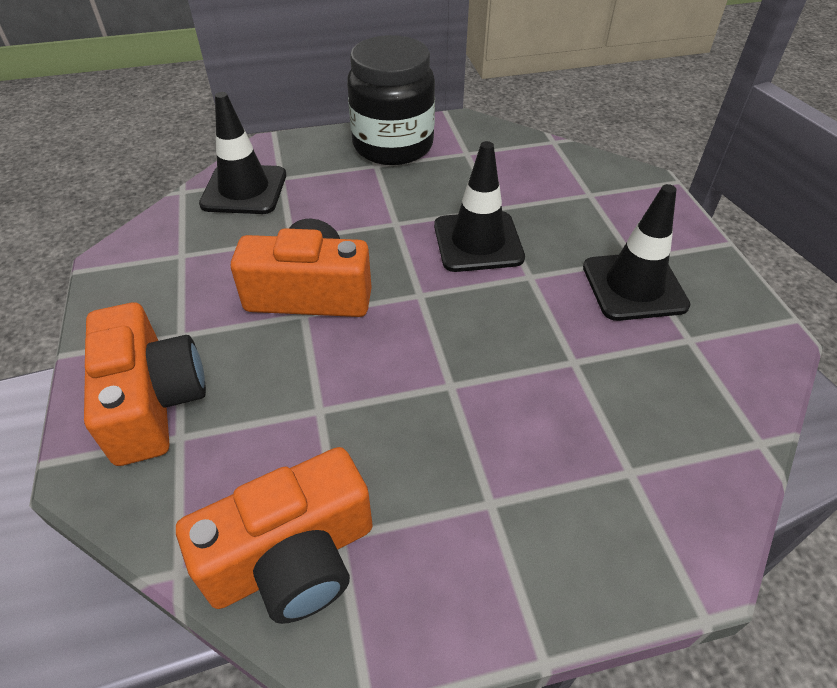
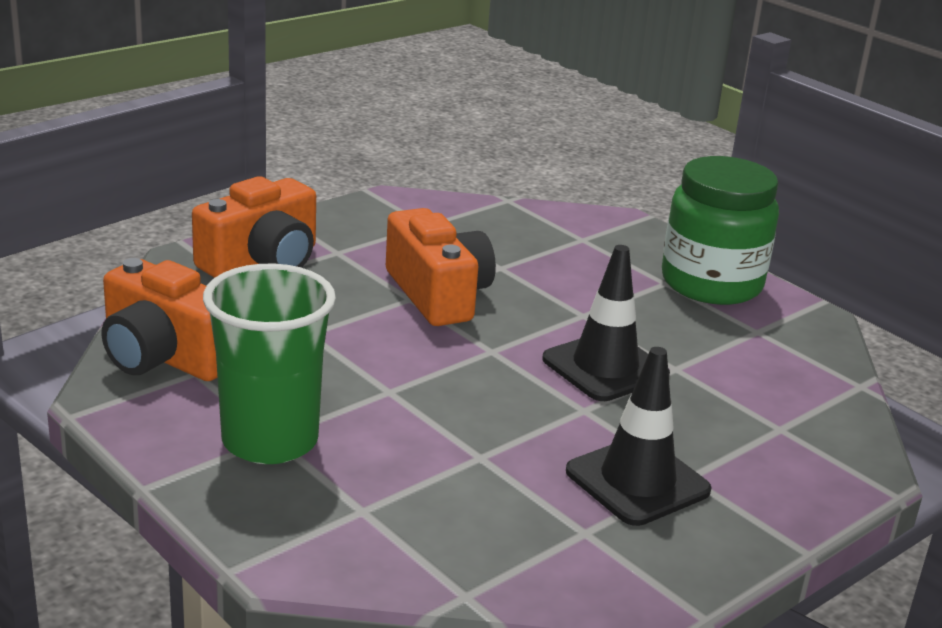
camera: 60 degrees right, 20 degrees down
black traffic cone [199,92,286,214] -> none
black jar [347,35,435,165] -> green jar [662,156,779,305]
none -> green cup [203,264,336,464]

